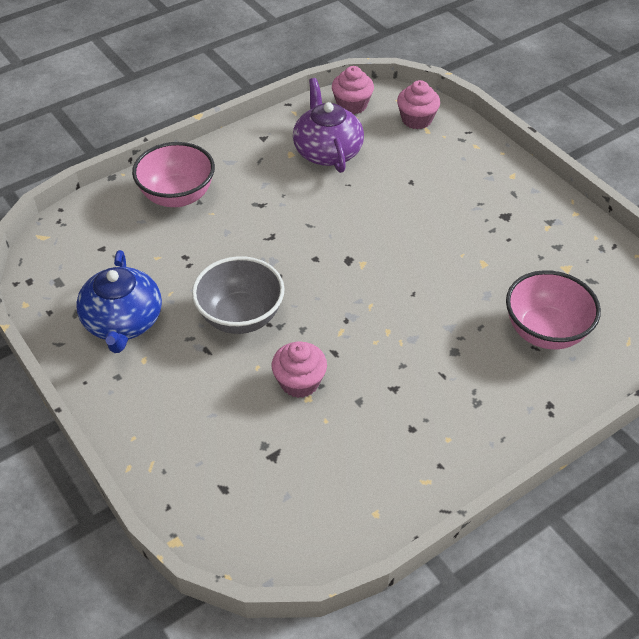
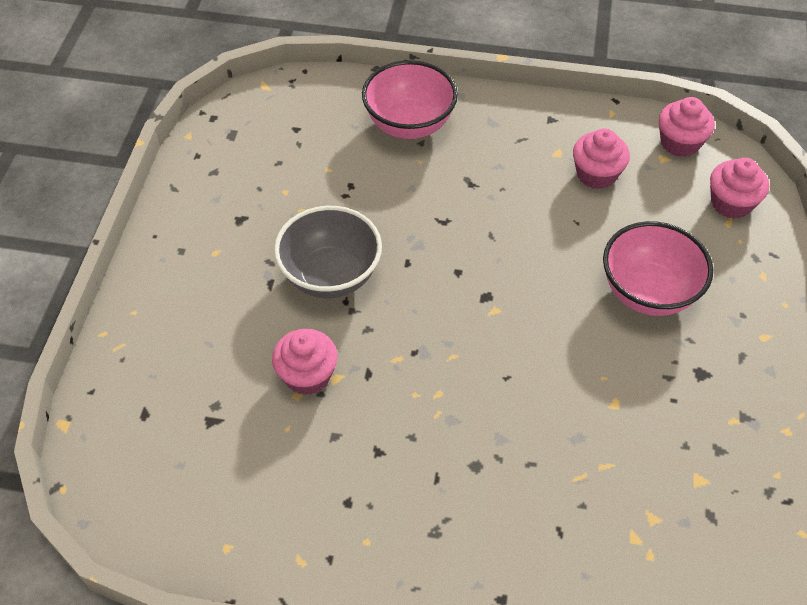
camera: 45 degrees right, 5 degrees up
blue teapot [76,250,162,353] -> none
purple teapot [293,78,364,173] -> pink cupcake [573,129,630,189]
pink bowl [506,270,601,349] -> pink bowl moved to [603,221,713,316]

